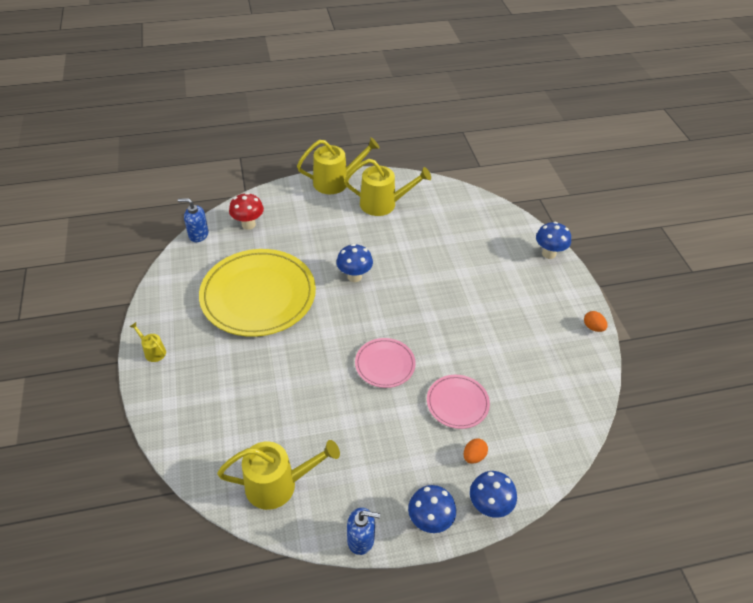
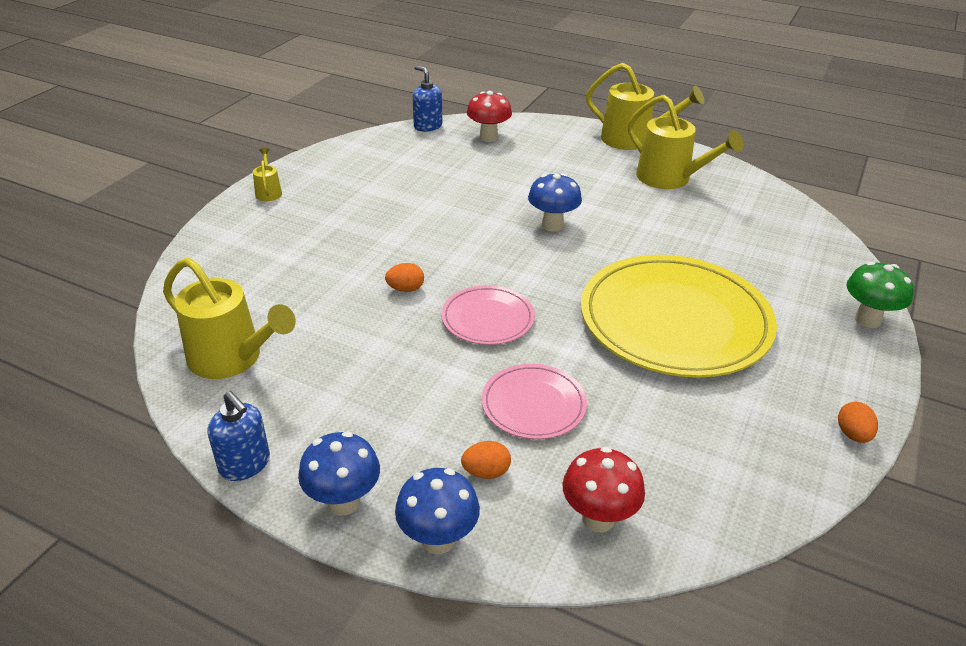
camera: 40 degrees right, 10 degrees down
yellow plate [199,249,316,337] -> yellow plate moved to [581,255,777,378]
blue mushroom [536,222,571,259] -> green mushroom [846,261,914,328]
none -> orange egg [385,263,424,292]
none -> red mushroom [562,447,645,532]

